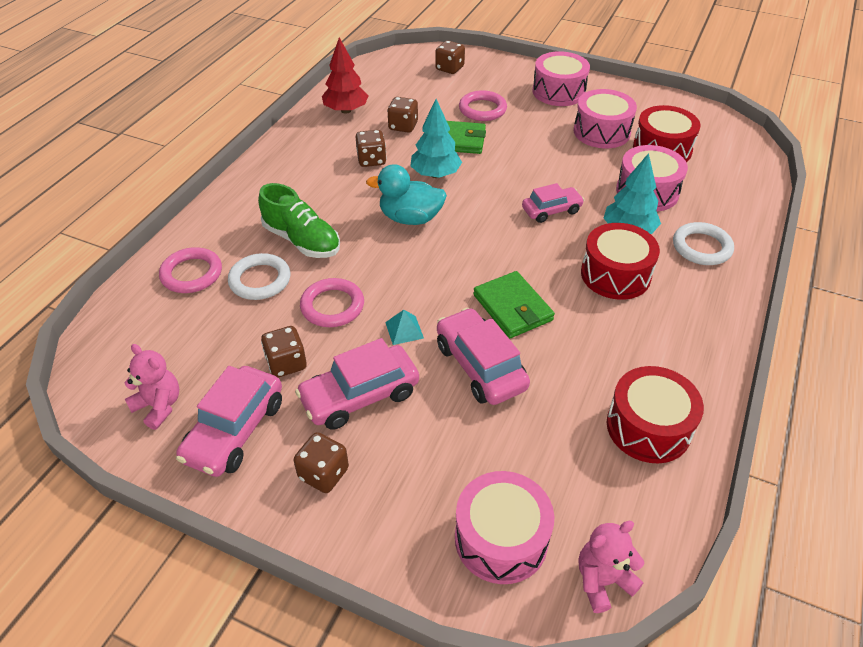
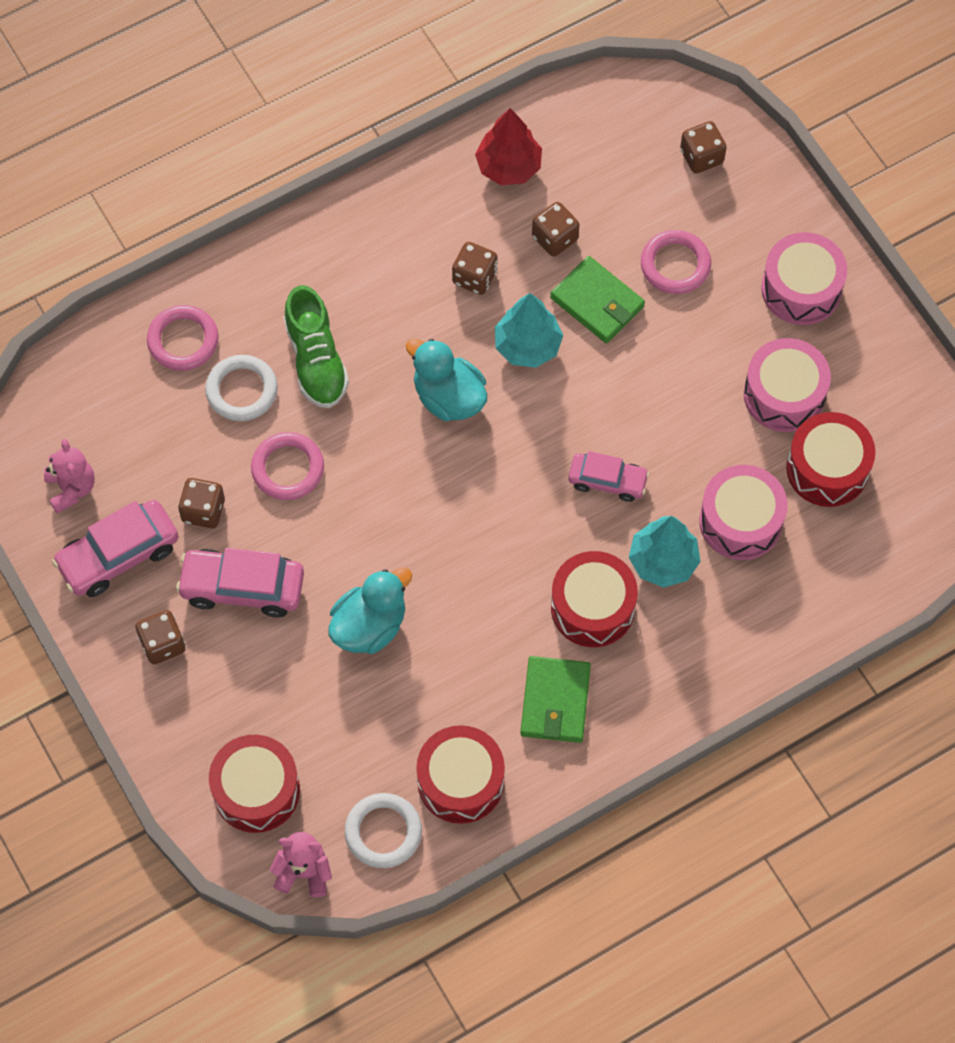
camera: 35 degrees right, 20 degrees up
turquoise pyramid [385,310,424,345] -> none
pink car [437,308,530,405] -> turquoise duck [329,567,412,654]
pink drum [455,471,554,584] -> red drum [209,735,300,833]
green wallet [473,271,555,338] -> green wallet moved to [520,656,591,743]
white ring [673,222,734,265] -> white ring moved to [345,793,422,868]

